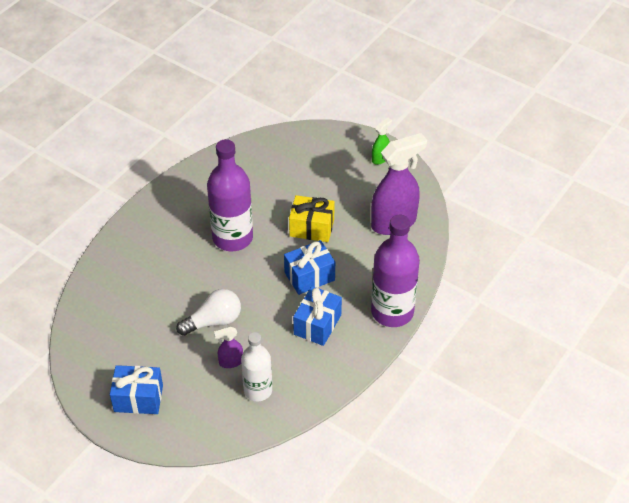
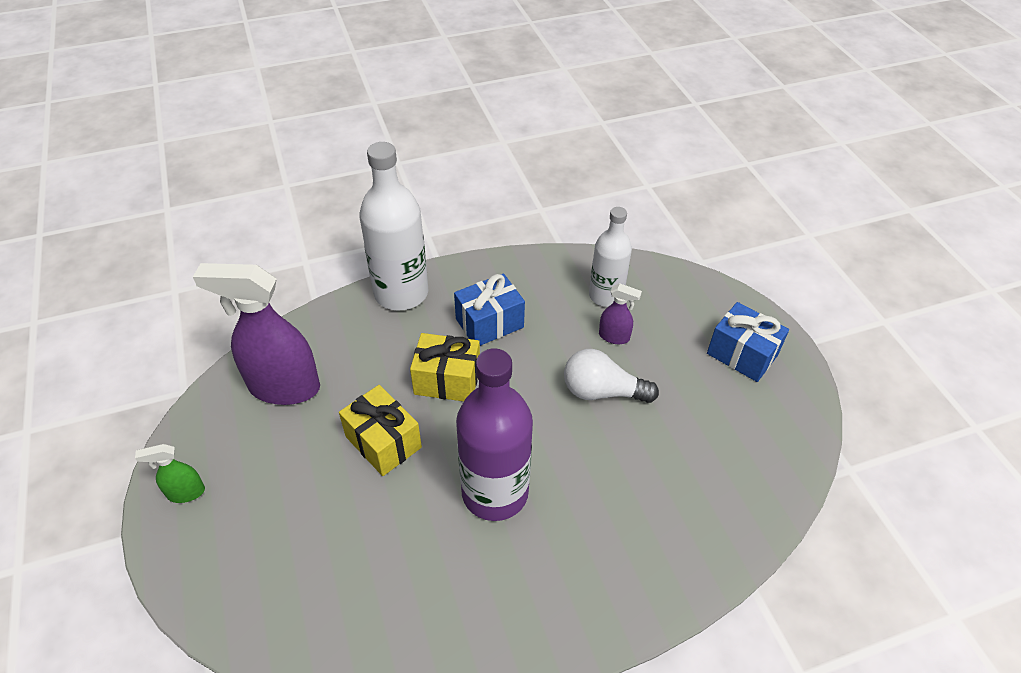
camera: 145 degrees left, 0 degrees up
blue gift [284,240,335,295] -> yellow gift [410,333,480,401]
purple bottle [371,215,420,327] -> white bottle [359,142,428,311]

